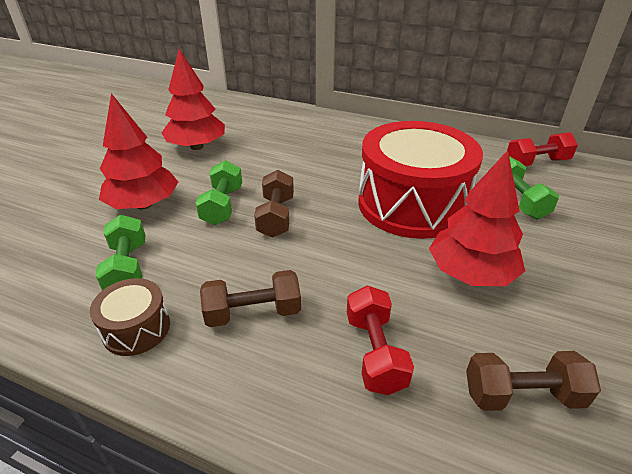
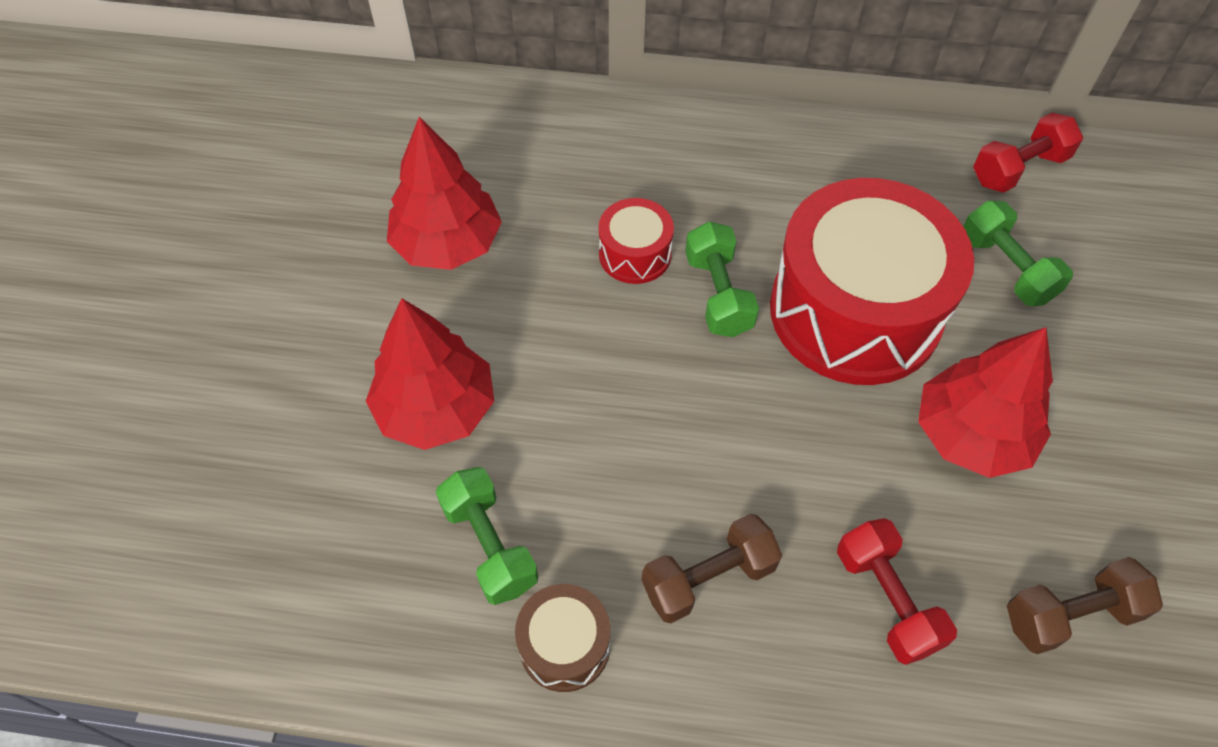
camera: 15 degrees left, 20 degrees up
green dumbbell [195,160,242,225] -> green dumbbell moved to [685,221,759,337]
brown dumbbell [254,170,294,238] -> none
none -> red drum [599,198,674,284]

